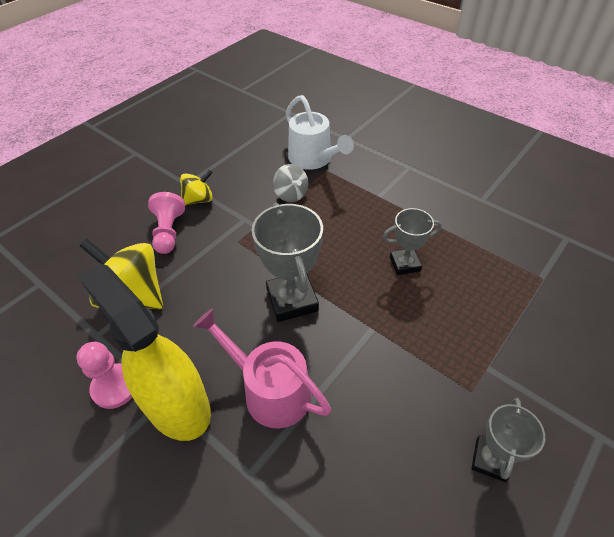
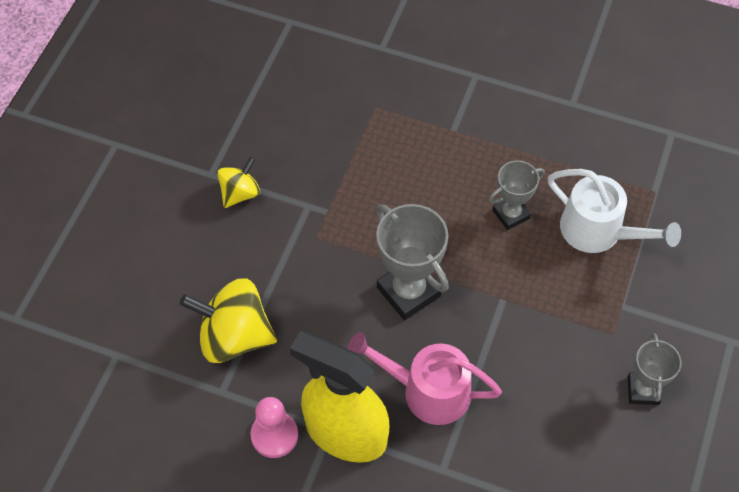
camera: 20 degrees left, 10 degrees up
pink pawn [148,192,185,254] -> none
grey spinning top [273,164,308,202] -> none
white watering can [286,95,354,170] -> white watering can moved to [548,169,681,253]

